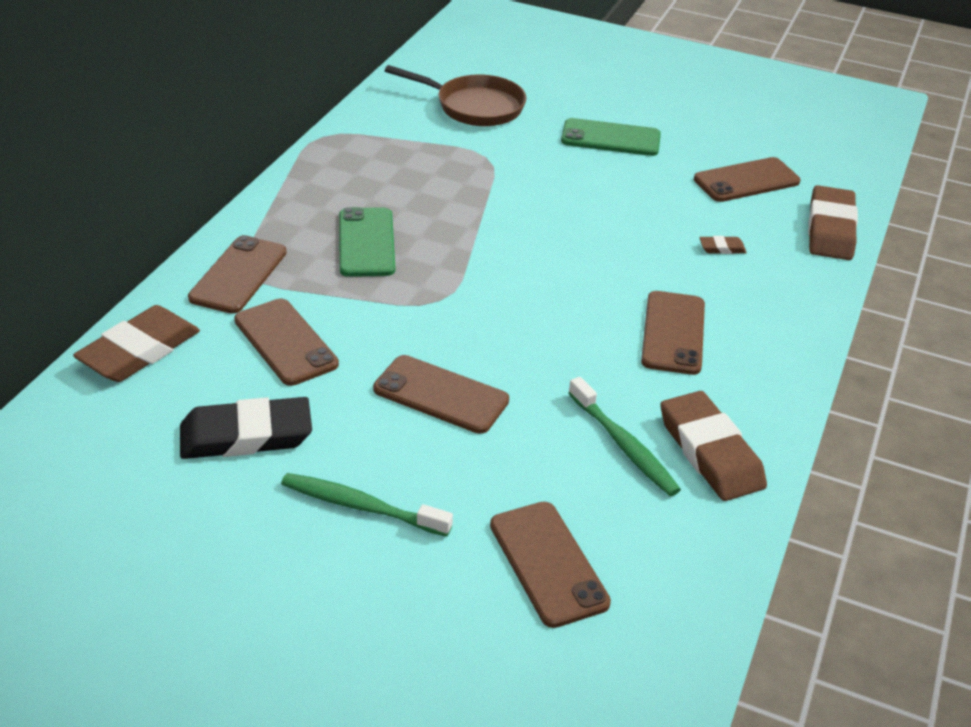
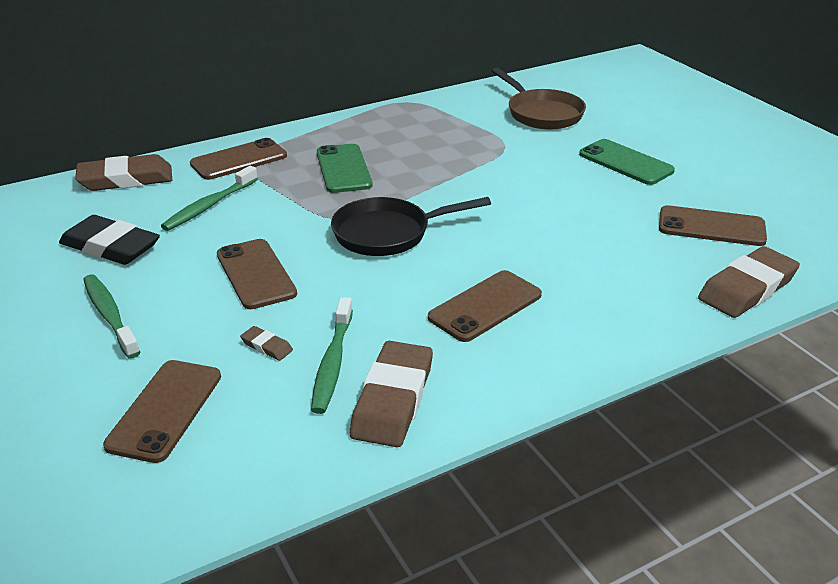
camera: 40 degrees right, 5 degrees down
brown phone [234,298,339,386] -> green toothbrush [161,166,258,231]
green phone [339,207,395,277] -> green phone turned 45 degrees counterclockwise [317,144,372,193]
brown eraser [699,236,747,254] -> brown eraser moved to [240,326,293,361]
none -> black pan [331,197,491,256]

